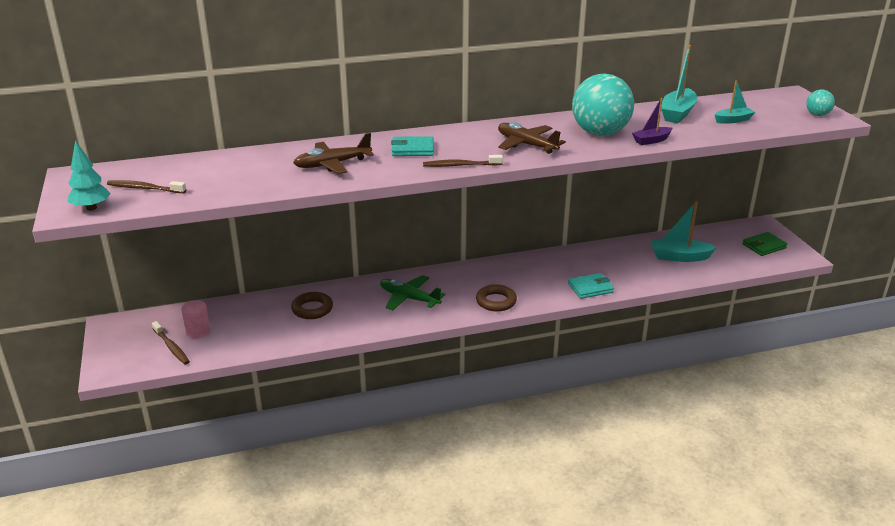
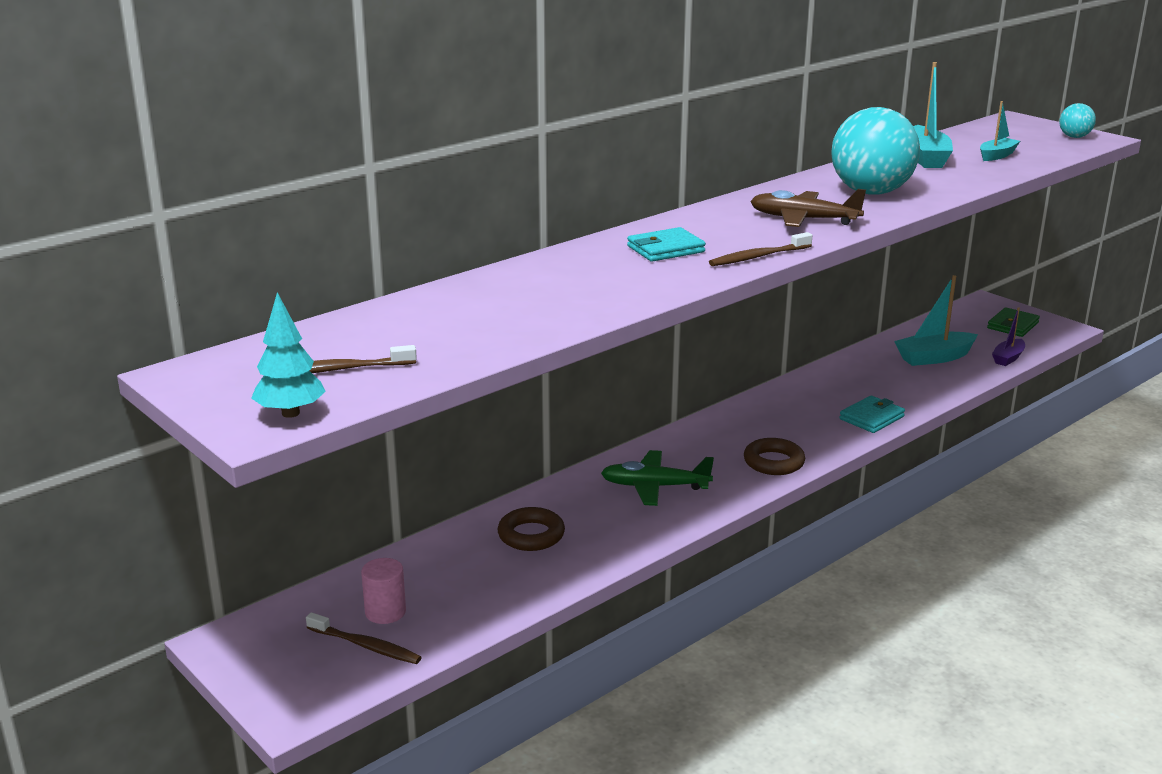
camera: 25 degrees left, 5 degrees down
brown plane [293,133,374,174] -> none
purple boat [632,98,672,145] -> purple boat moved to [992,307,1025,366]

